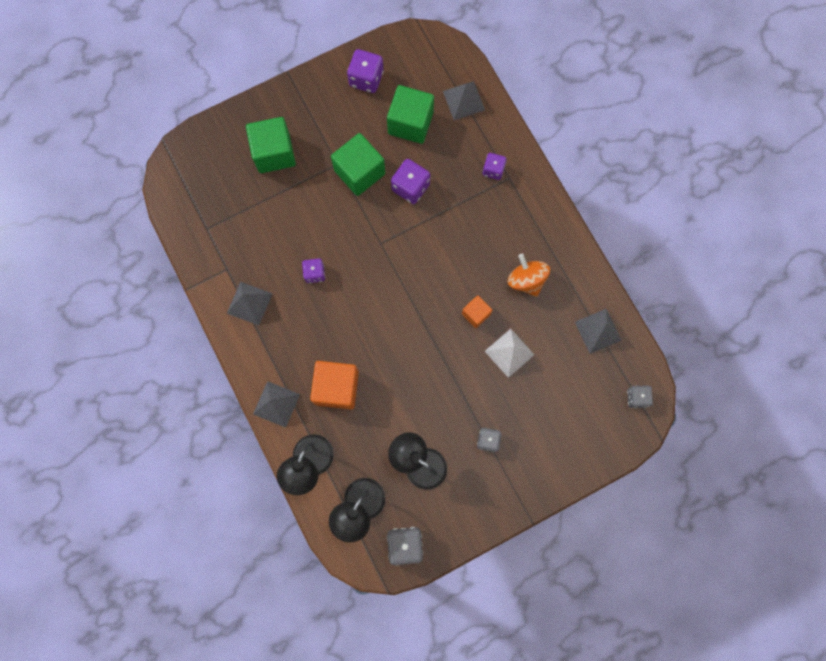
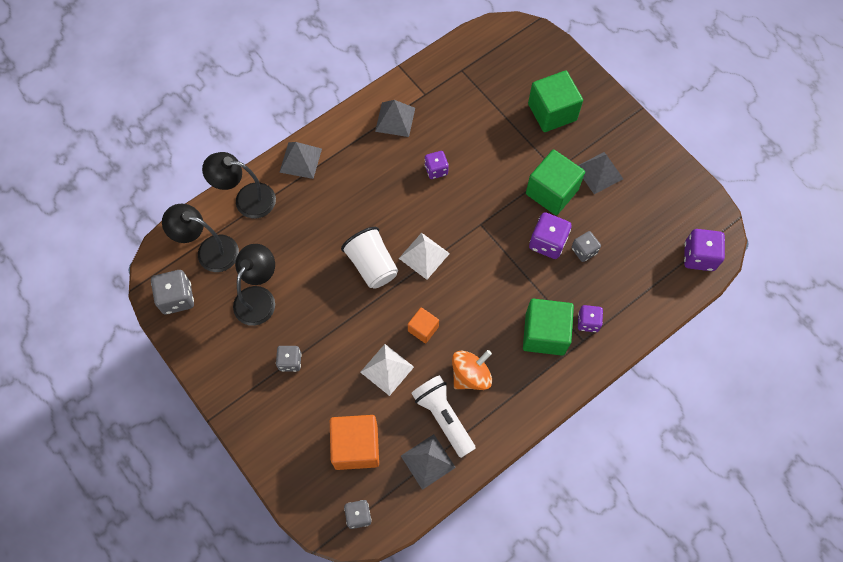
camera: 80 degrees right, 10 degrees down
orange cube [310,361,359,410] -> orange cube moved to [330,415,379,470]
purple dice [347,49,383,93] -> purple dice moved to [684,229,725,271]
green cube [387,85,434,144] -> green cube moved to [523,299,574,356]
grey pyramid [443,81,485,120] -> grey pyramid moved to [578,152,623,194]
none -> white cup [341,227,398,289]
none -> white pyramid [399,233,450,280]
none -> white flashlight [411,375,476,458]
none -> grey dice [571,231,601,262]

